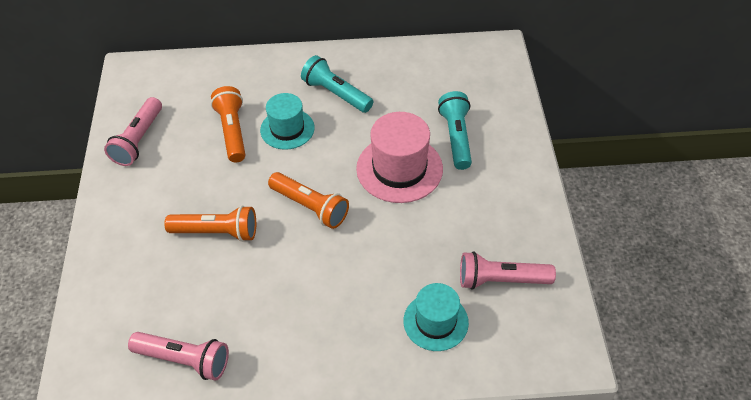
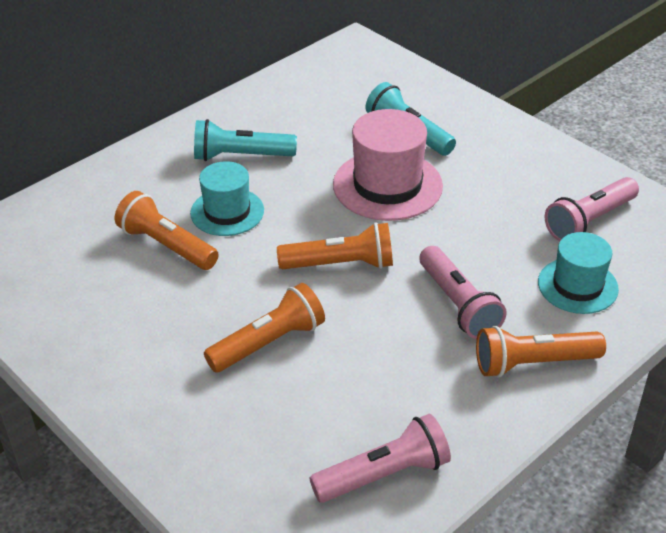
camera: 40 degrees left, 10 degrees down
pink flashlight [104,97,162,166] -> pink flashlight moved to [419,246,507,339]
none -> orange flashlight [476,326,606,377]

